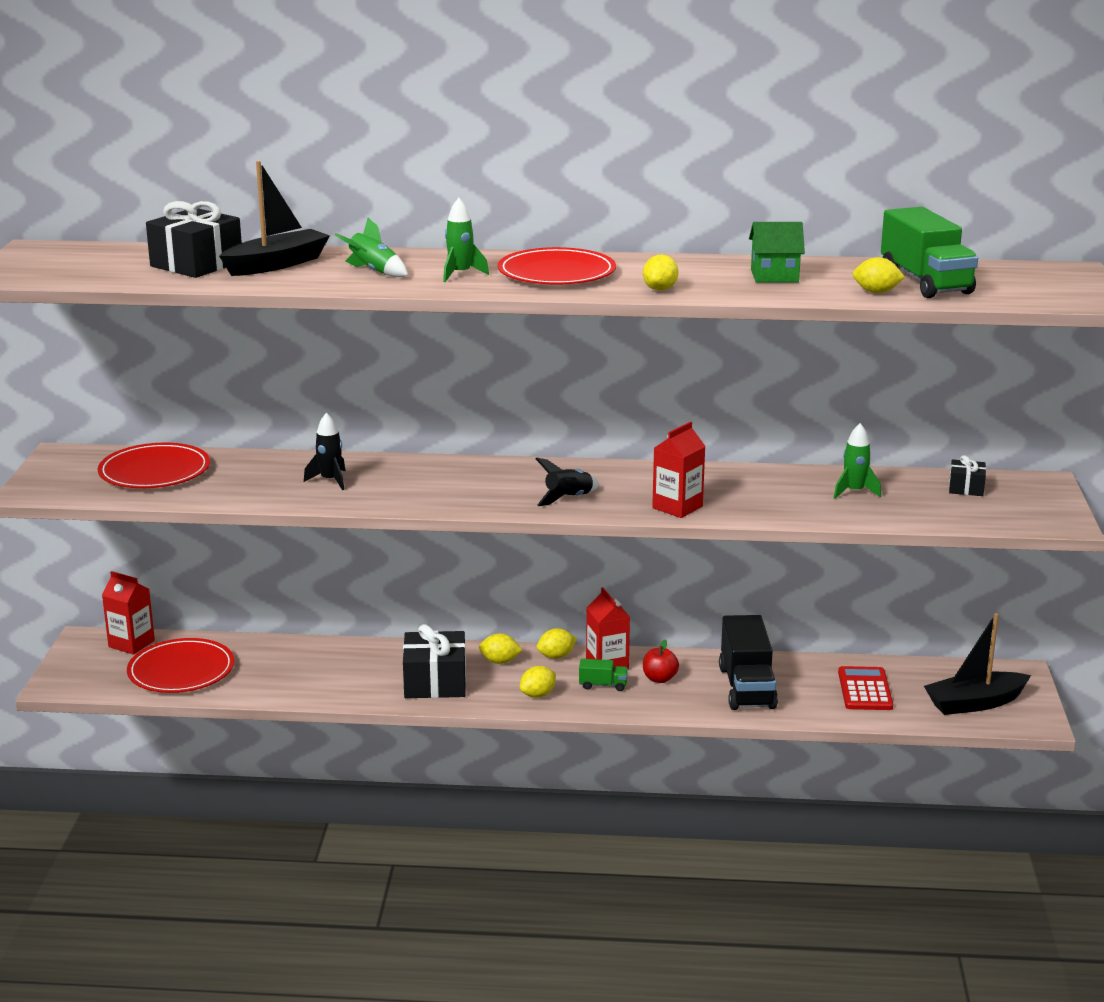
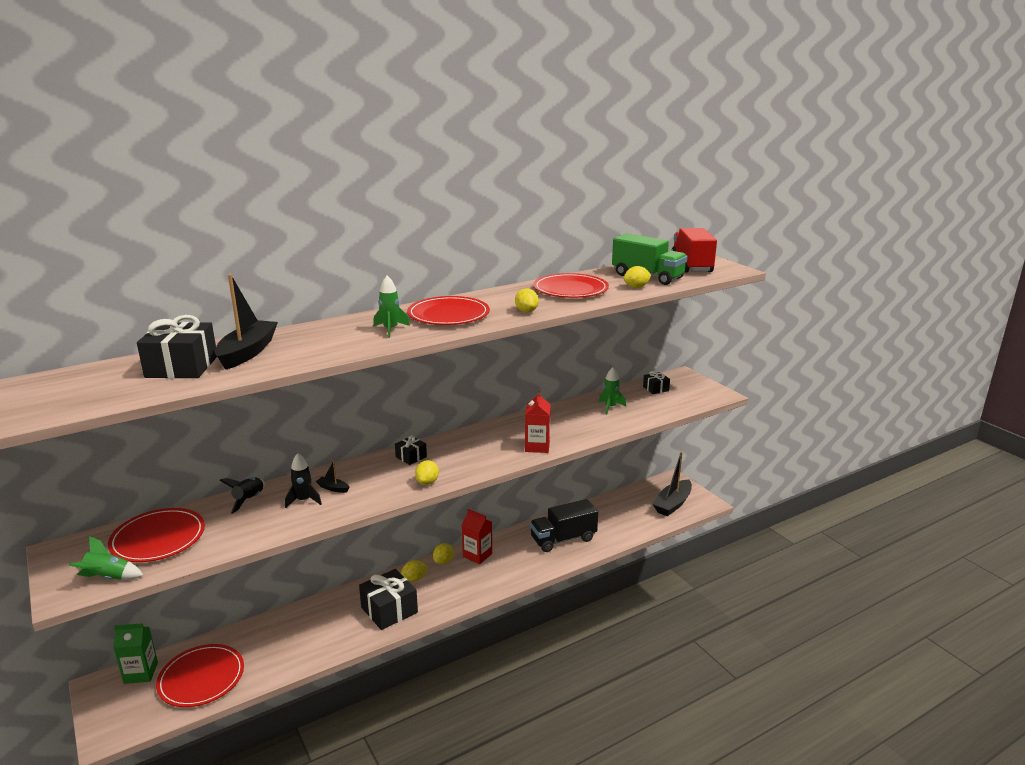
camera: 35 degrees left, 0 degrees up
red carton [102,571,155,655] -> green carton [113,623,158,684]
green rocket [334,218,408,277] -> green rocket moved to [69,536,143,580]
yellow lemon [520,666,556,698] -> yellow lemon moved to [415,460,439,485]
black rocket [536,458,599,506] -> black rocket moved to [219,477,265,514]
green truck [579,659,628,691] -> none
red apple [643,640,679,683] -> none
black truck [719,615,778,710] -> black truck turned 105 degrees clockwise [530,499,598,552]
green house [749,222,805,283] -> red plate [533,273,609,298]
red calculator [838,666,893,710] -> none
none -> black boat [316,461,349,493]
none -> black gift [395,435,427,465]
none -> red truck [671,228,717,273]

